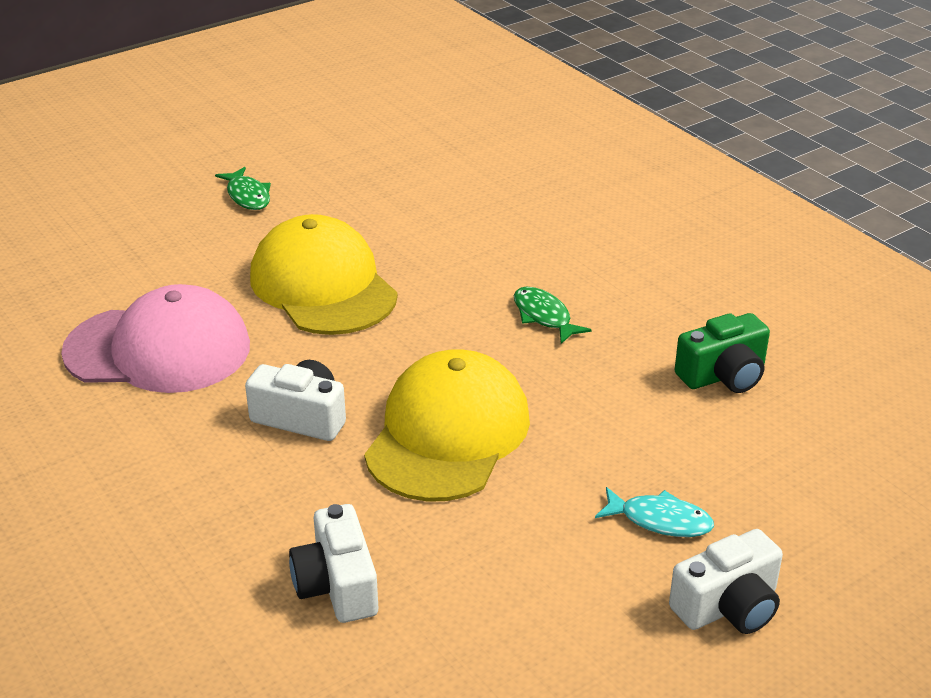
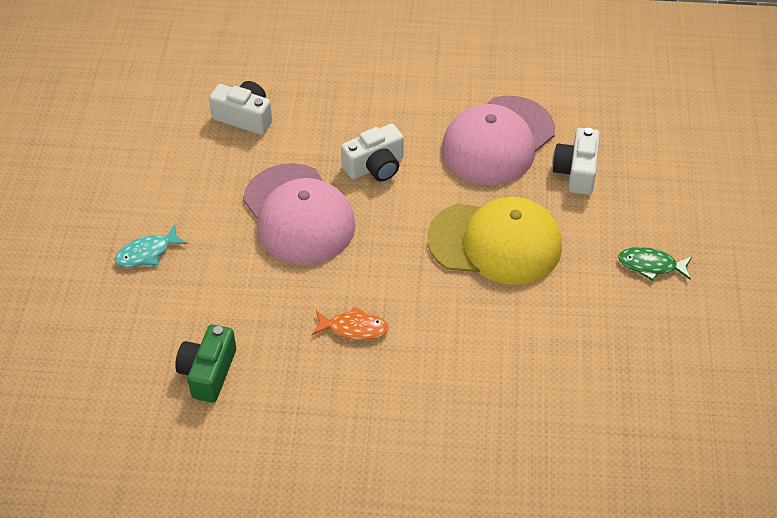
camera: 130 degrees right, 15 degrees up
yellow cap [364,349,530,502] -> pink cap [243,163,356,265]
green fish [514,287,592,344] -> orange fish [312,306,389,340]
white camera [669,529,783,634] -> white camera moved to [552,128,600,195]

